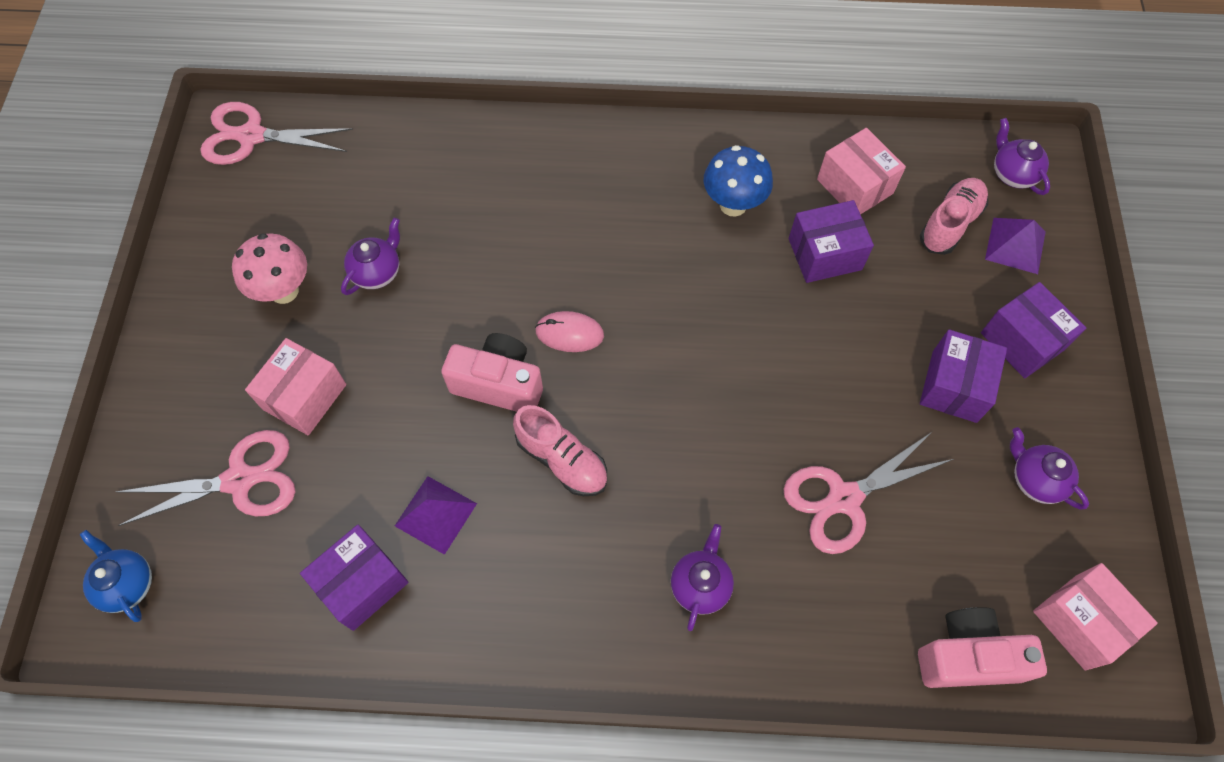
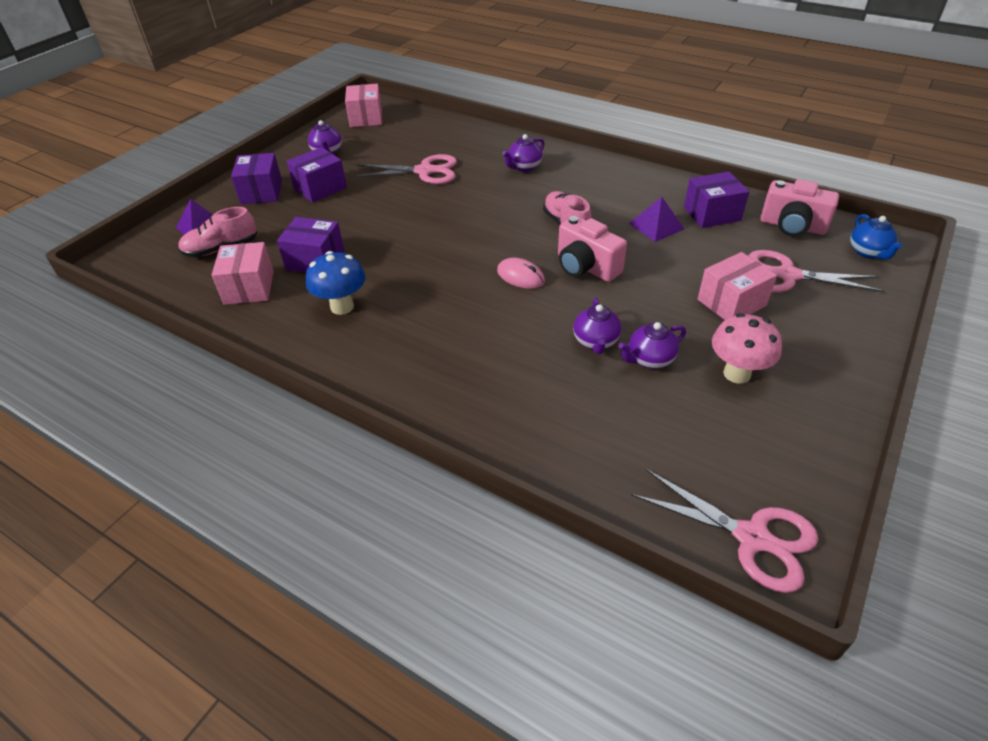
camera: 150 degrees left, 20 degrees down
pink camera [918,607,1047,688] -> pink camera moved to [760,179,839,236]
purple teapot [994,118,1050,195] -> purple teapot moved to [573,298,621,354]

